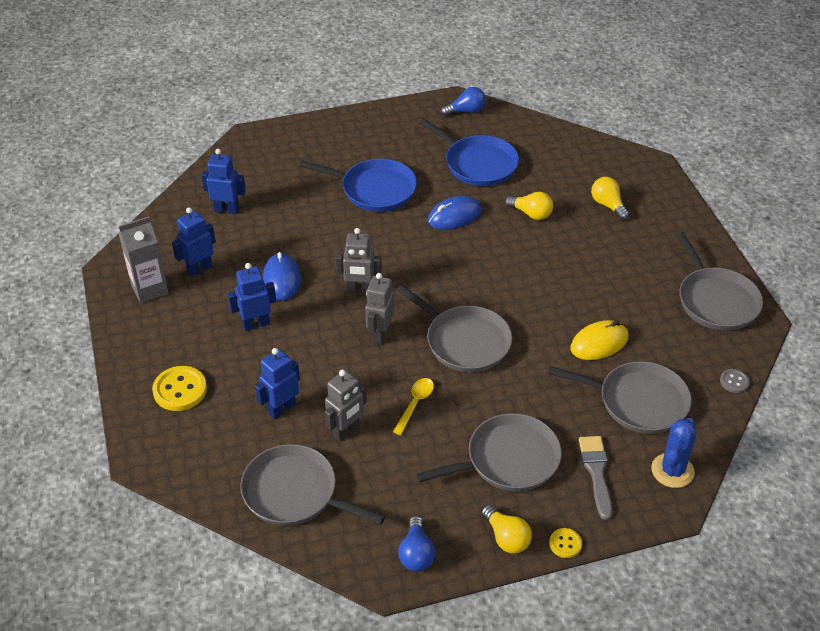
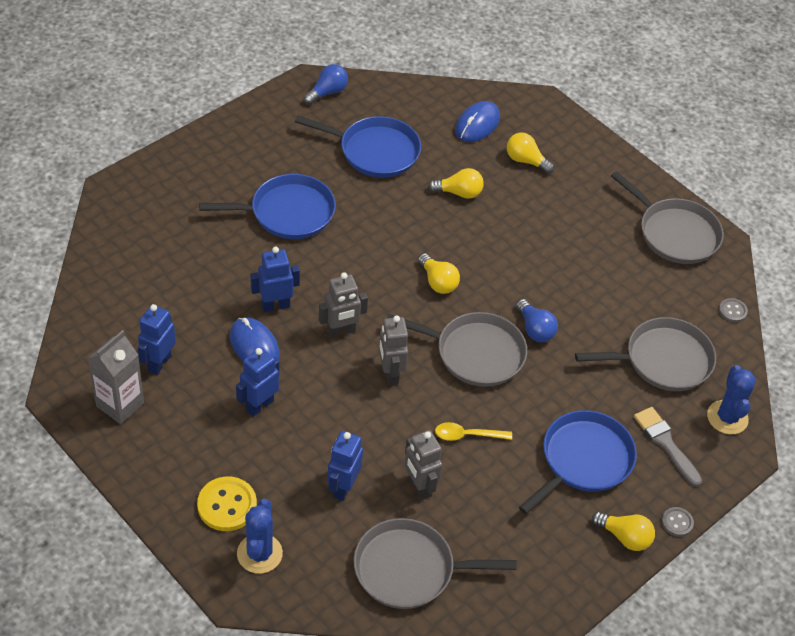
camera: 30 degrees left, 5 degrees up
blue robot [201,149,246,214] -> blue robot moved to [250,247,300,312]
grey robot [325,370,367,441] -> grey robot turned 135 degrees clockwise [404,430,442,500]
yellow spoon [393,378,434,435] -> yellow spoon turned 90 degrees counterclockwise [435,422,512,441]
blue light bulb [398,516,435,572] -> blue light bulb moved to [516,299,558,342]
grey pan [416,413,562,491] -> blue pan [519,410,637,514]
blue mouse [428,196,481,230] -> blue mouse moved to [455,101,500,142]
yellow button [549,528,582,558] -> grey button [662,507,694,537]
yellow mouse [571,320,628,360] -> none
none -> blue cactus [237,499,283,574]
none -> yellow light bulb [418,253,460,294]

